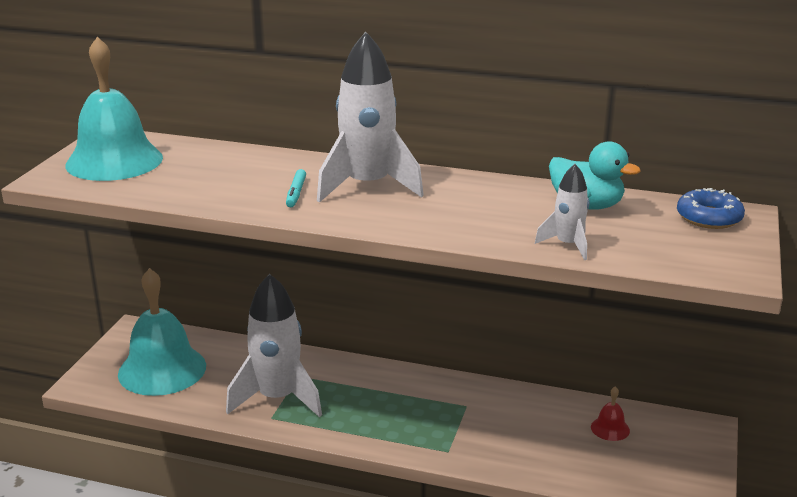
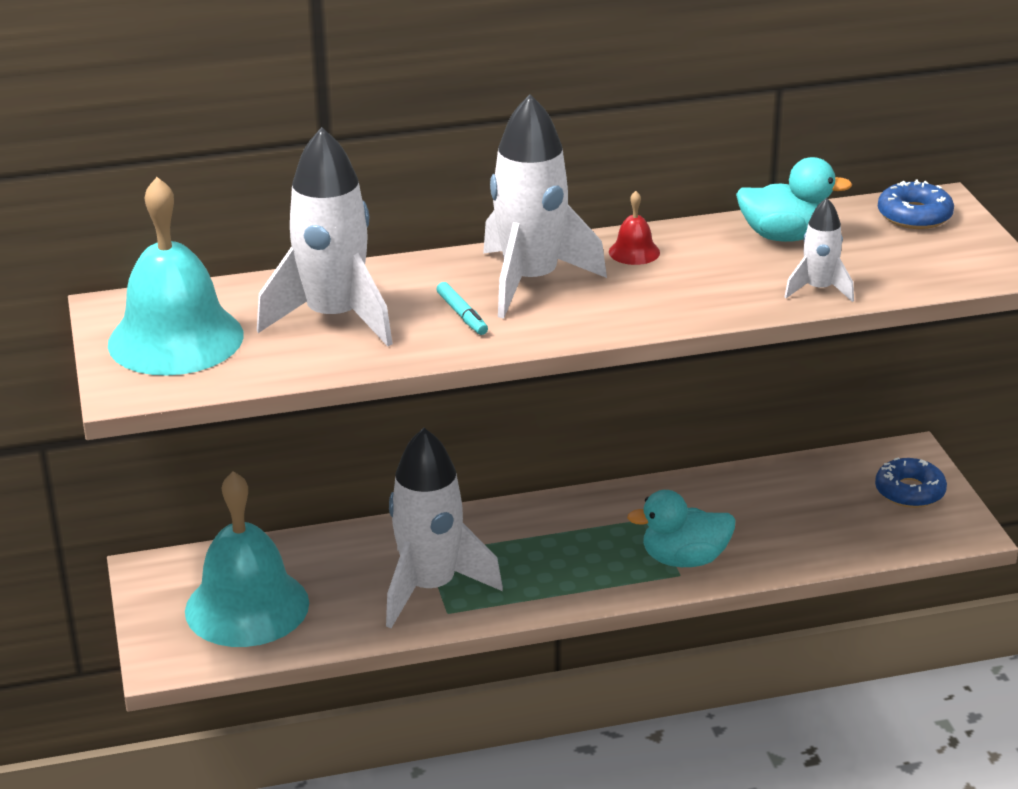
camera: 30 degrees left, 5 degrees up
red bell [591,387,630,441] -> red bell moved to [609,191,660,265]
none -> white rocket [257,127,393,346]
none -> turquoise duck [627,490,736,567]
none -> blue donut [875,457,947,508]

